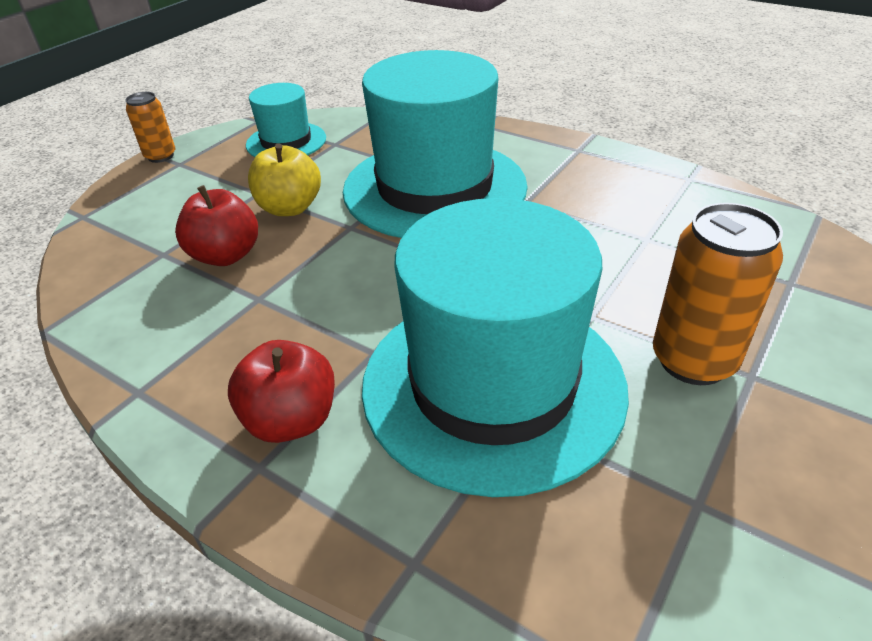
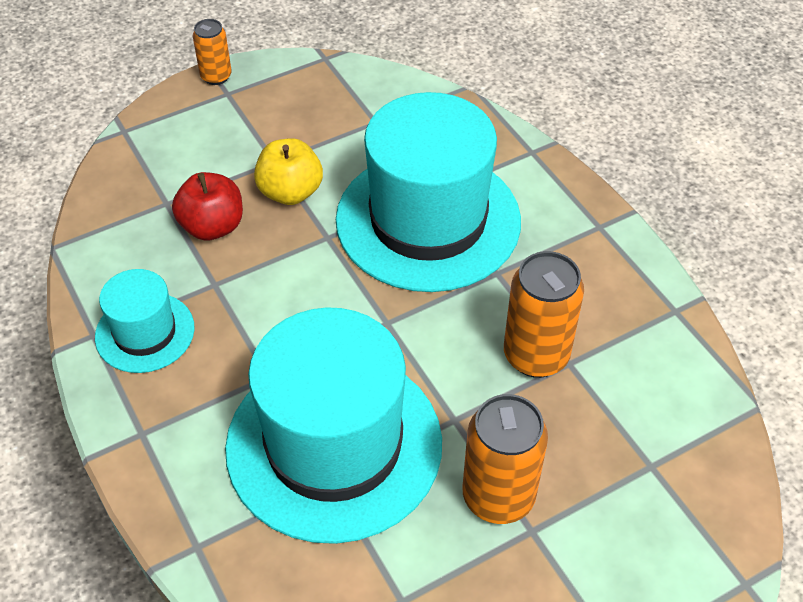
camera: 25 degrees right, 10 degrees up
red apple [228,340,335,443] -> none
turquoise hat [246,83,326,157] -> turquoise hat moved to [95,269,195,373]
none -> orange can [504,251,584,378]

